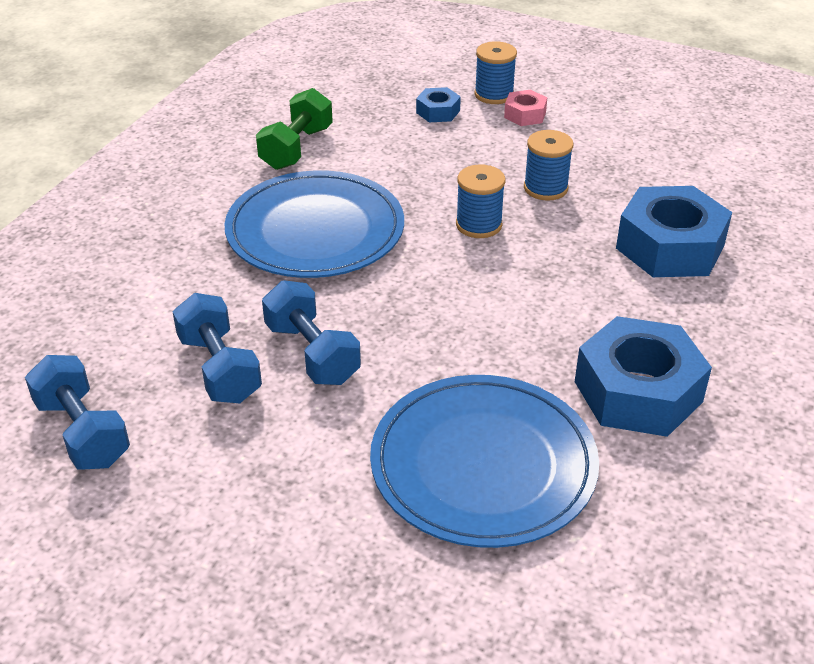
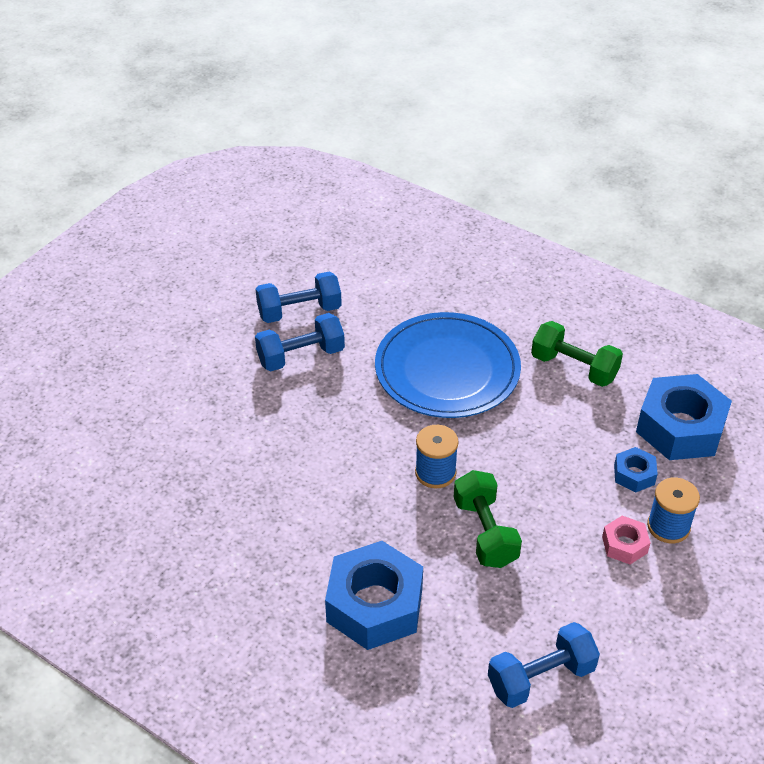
camera: 100 degrees right, 5 degrees up
blue dumbbell [25,355,130,469] -> blue dumbbell moved to [488,622,600,708]
blue plate [370,375,599,548] -> none
blue spool [524,130,573,201] -> green dumbbell [454,470,522,568]
blue nut [575,316,712,437] -> blue nut moved to [636,374,732,460]

